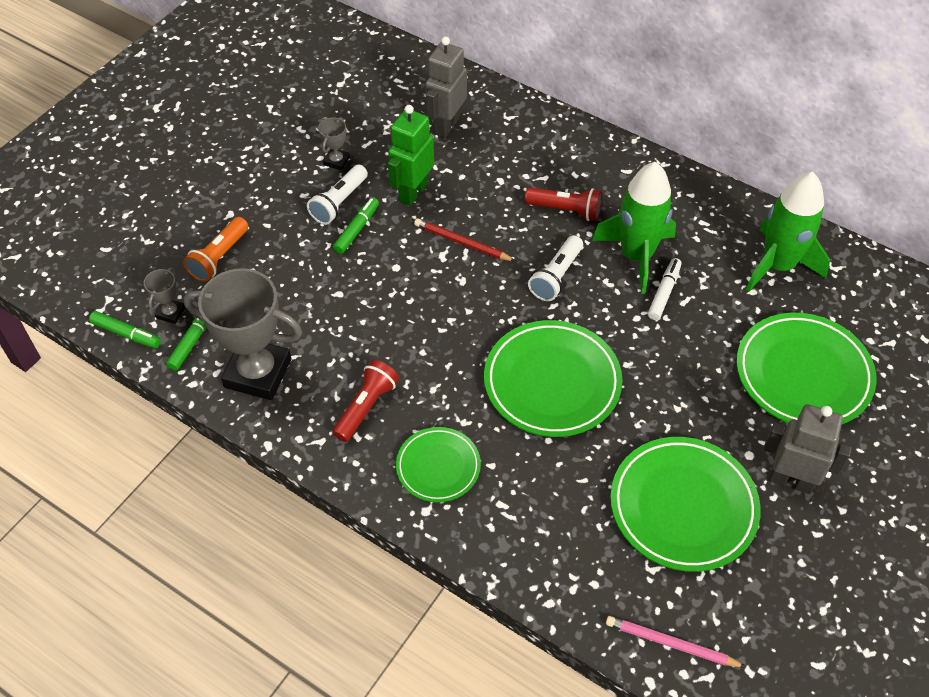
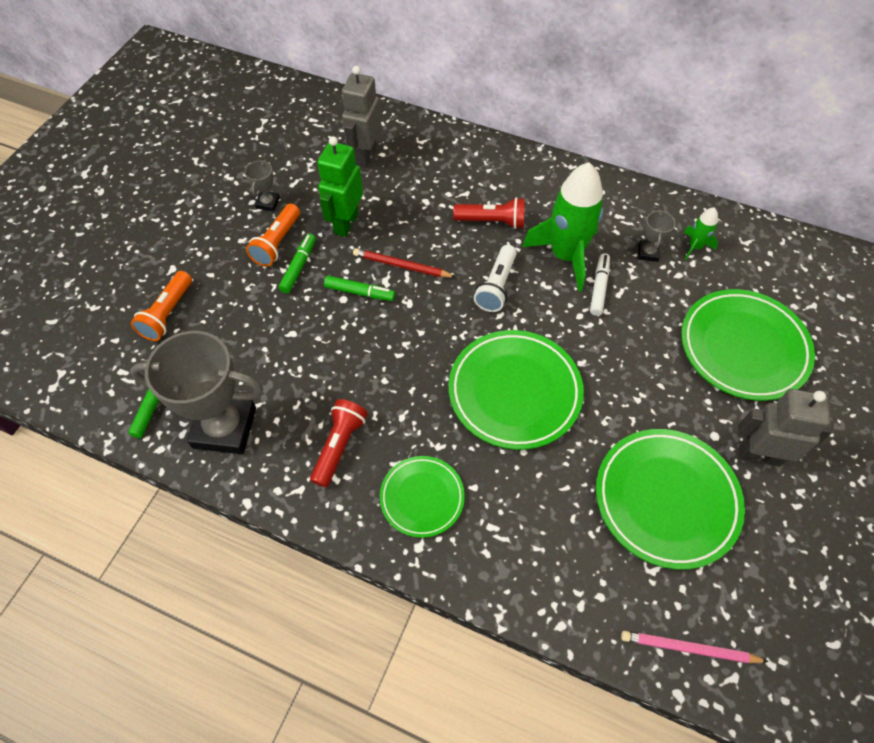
camera: 10 degrees left, 5 degrees up
green marker [89,311,161,348] -> green marker moved to [324,276,395,301]
grey trophy [144,268,185,324] -> grey trophy moved to [638,209,676,262]
white flashlight [307,165,368,225] -> orange flashlight [246,204,300,267]
green rocket [746,172,830,292] -> green rocket [684,207,718,260], size x0.46

